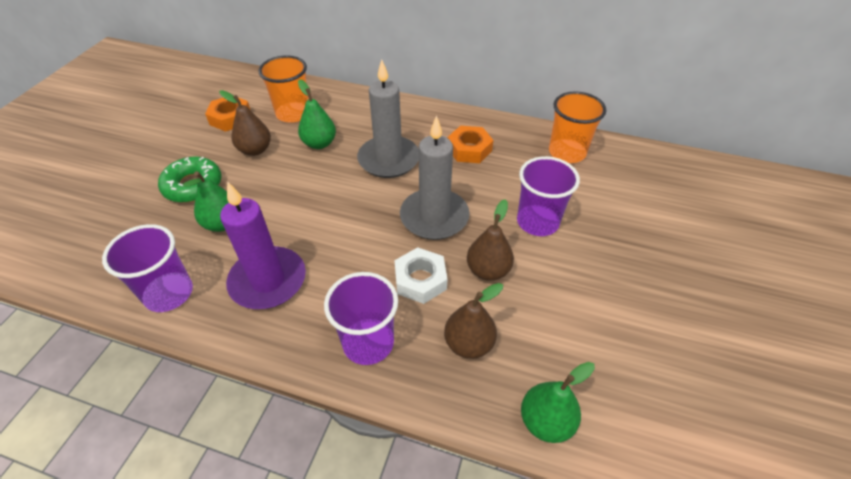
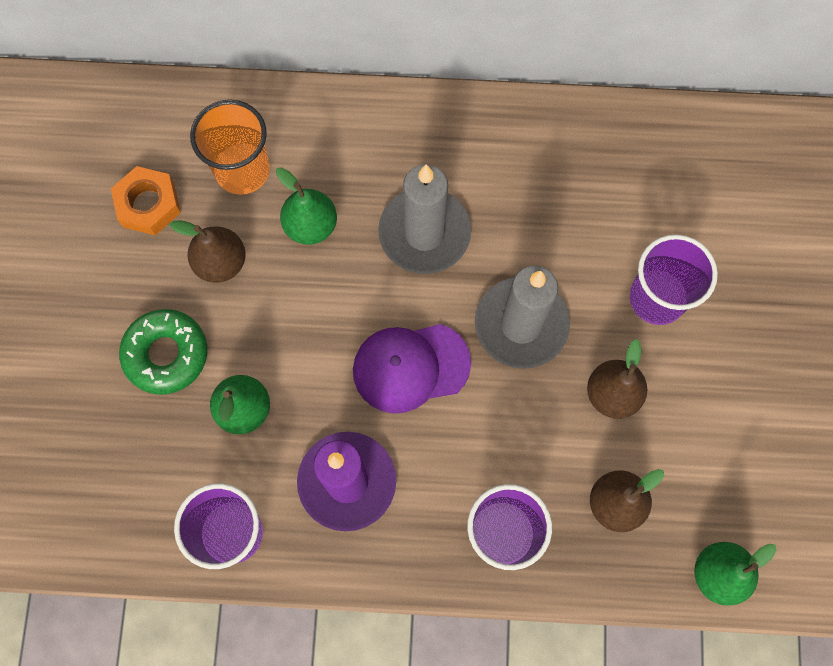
camera: 15 degrees left, 25 degrees up
white nut [394,247,448,304] -> none
orange nut [448,126,493,163] -> none
orange cup [549,91,607,163] -> none
none -> purple cap [353,324,471,413]

